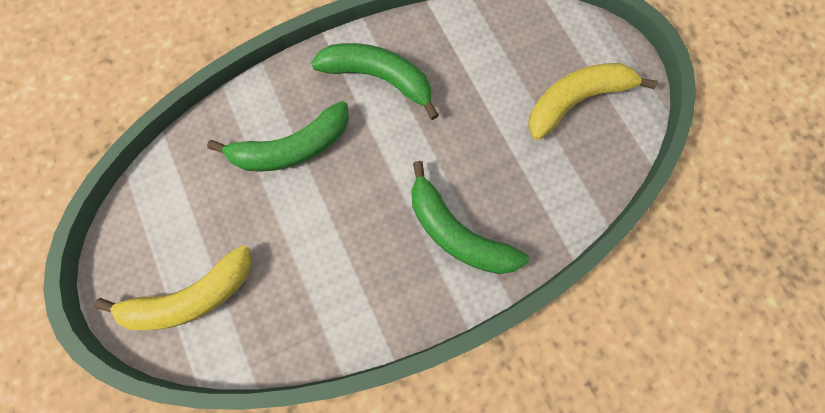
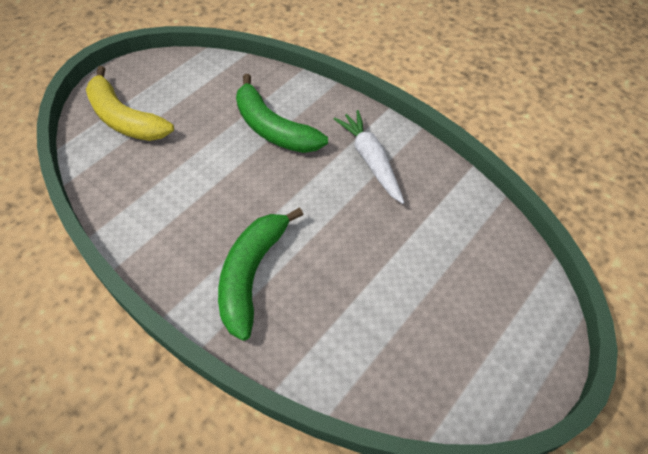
camera: 65 degrees right, 20 degrees down
green banana [311,43,439,120] -> white carrot [334,110,405,204]
yellow banana [528,63,658,140] -> none

